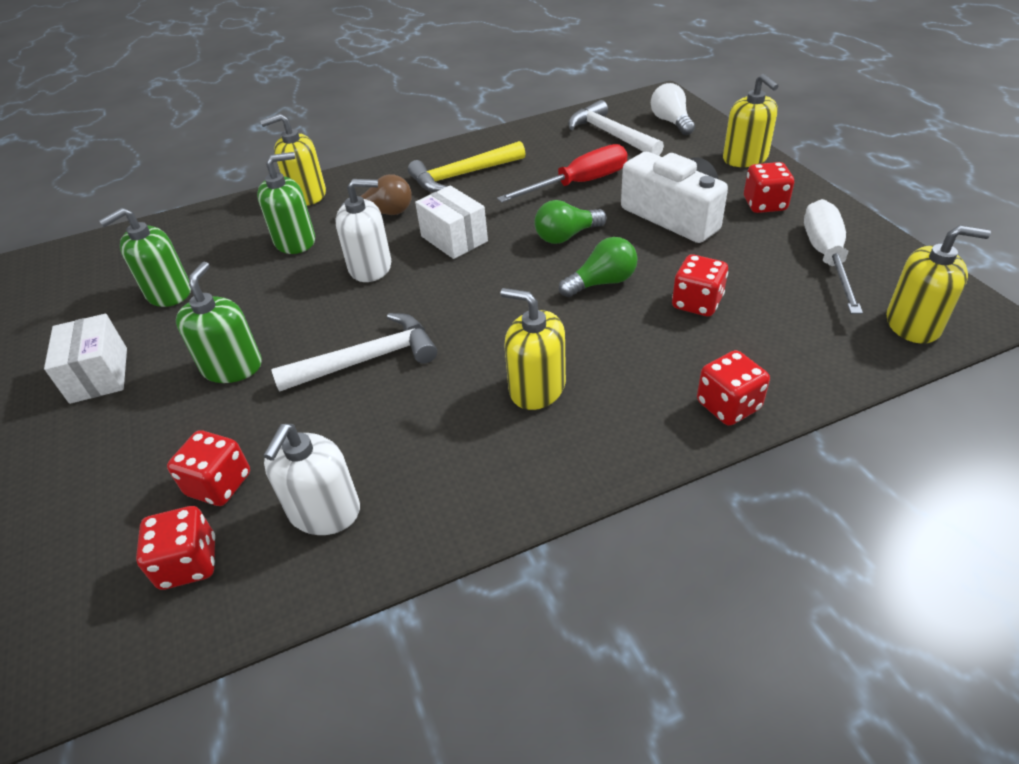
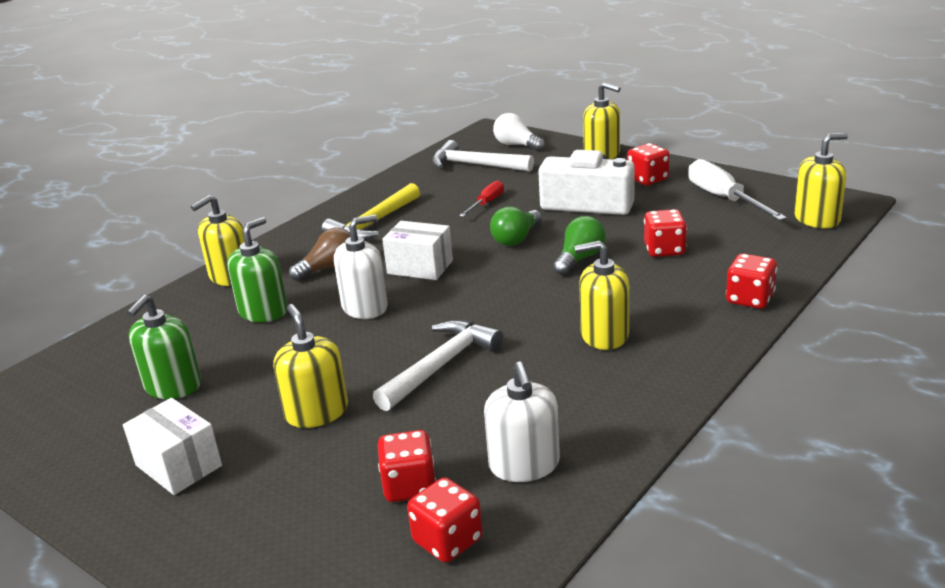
camera: 30 degrees left, 15 degrees down
green soap dispenser [176,262,262,383] -> yellow soap dispenser [273,304,348,428]
red screwdriver [497,144,628,203] -> red screwdriver [459,180,504,217], size x0.57

